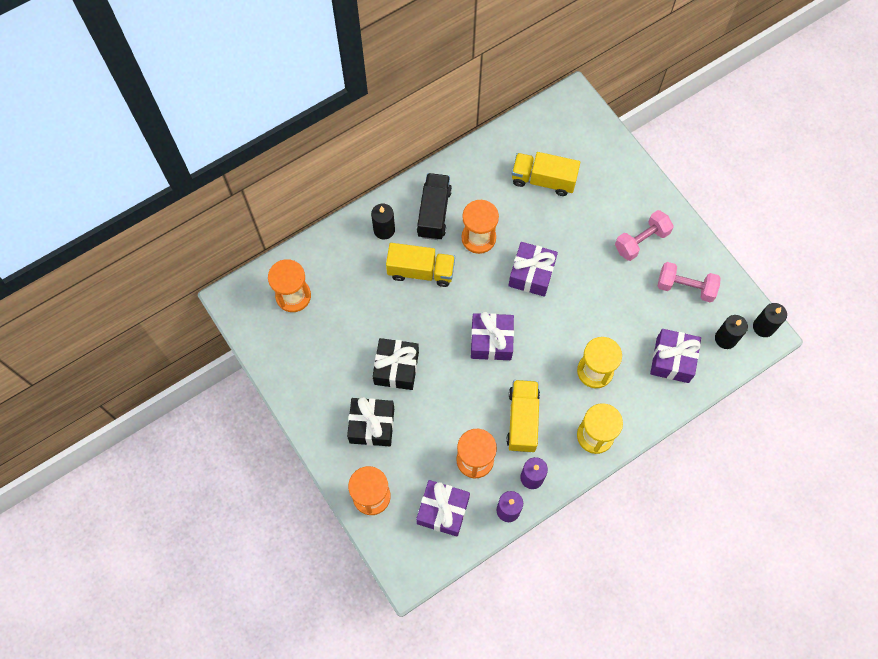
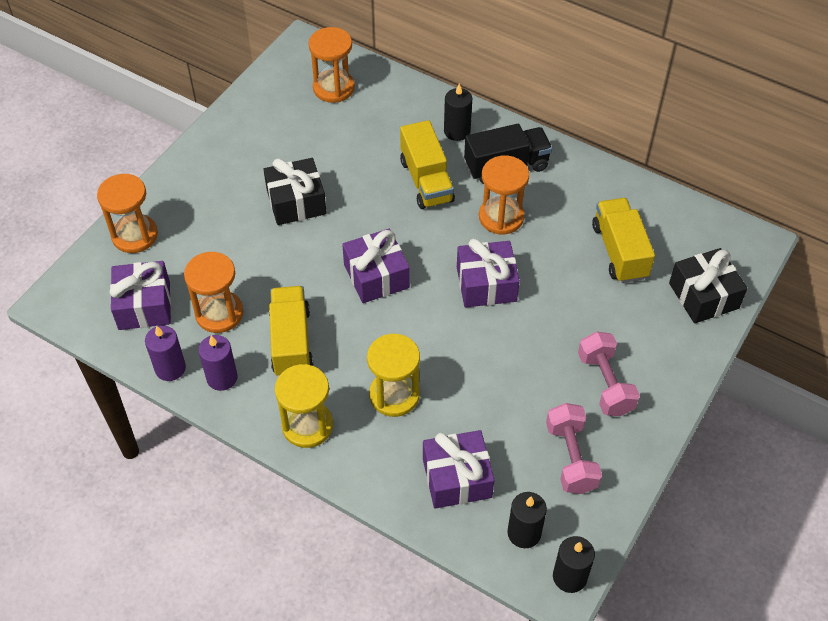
camera: 65 degrees right, 15 degrees down
black gift [347,397,394,446] -> black gift moved to [669,248,747,323]
yellow truck [506,380,540,452] -> yellow truck turned 75 degrees counterclockwise [269,286,313,375]
pink dumbbell [615,210,674,261] -> pink dumbbell turned 45 degrees clockwise [578,332,640,416]

